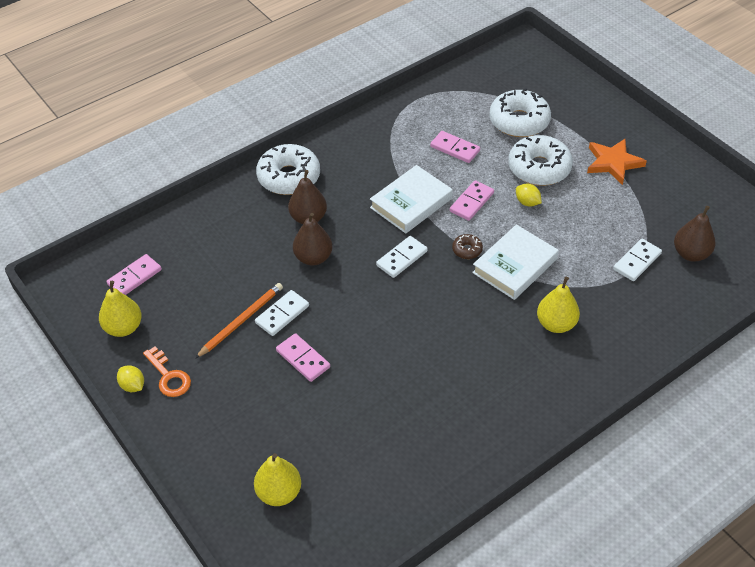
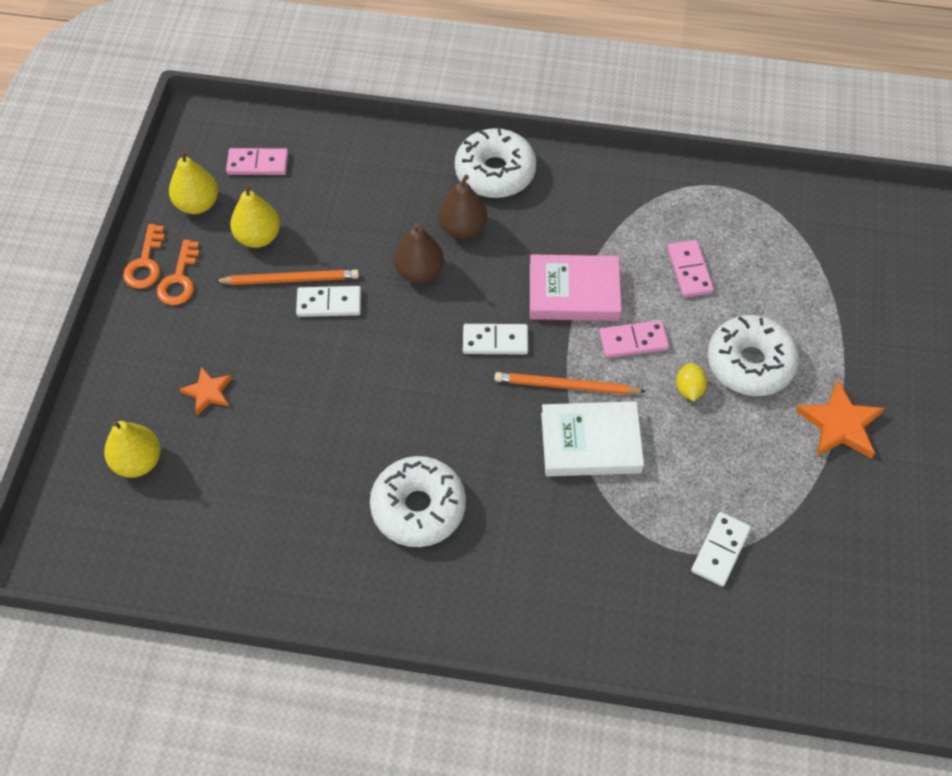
camera: 45 degrees right, 10 degrees up
yellow lemon [117,365,144,392] -> orange key [123,224,165,289]
pink domino [276,333,330,382] -> none
white book [370,165,453,233] -> pink book [530,254,622,321]
brown donut [452,234,483,259] -> orange pencil [494,372,646,395]
white donut [489,88,551,137] -> white donut moved to [370,456,466,547]
yellow pear [537,276,580,333] -> yellow pear moved to [230,183,280,248]
white domino [613,239,662,281] -> white domino turned 60 degrees counterclockwise [691,512,751,587]
brown pear [674,206,715,262] -> none
none -> orange star [179,366,232,415]

